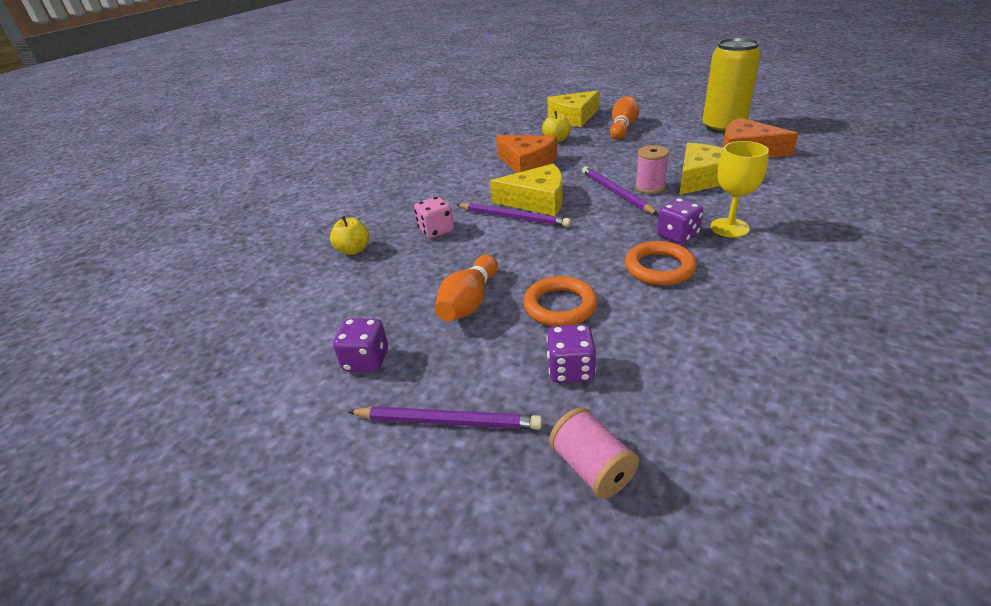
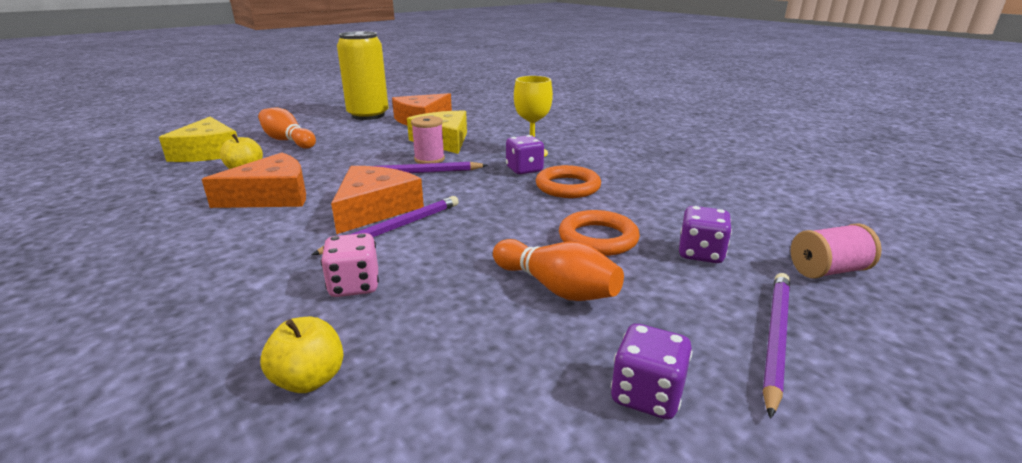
camera: 75 degrees left, 10 degrees down
yellow cheese [490,164,563,216] -> orange cheese [331,166,424,234]

